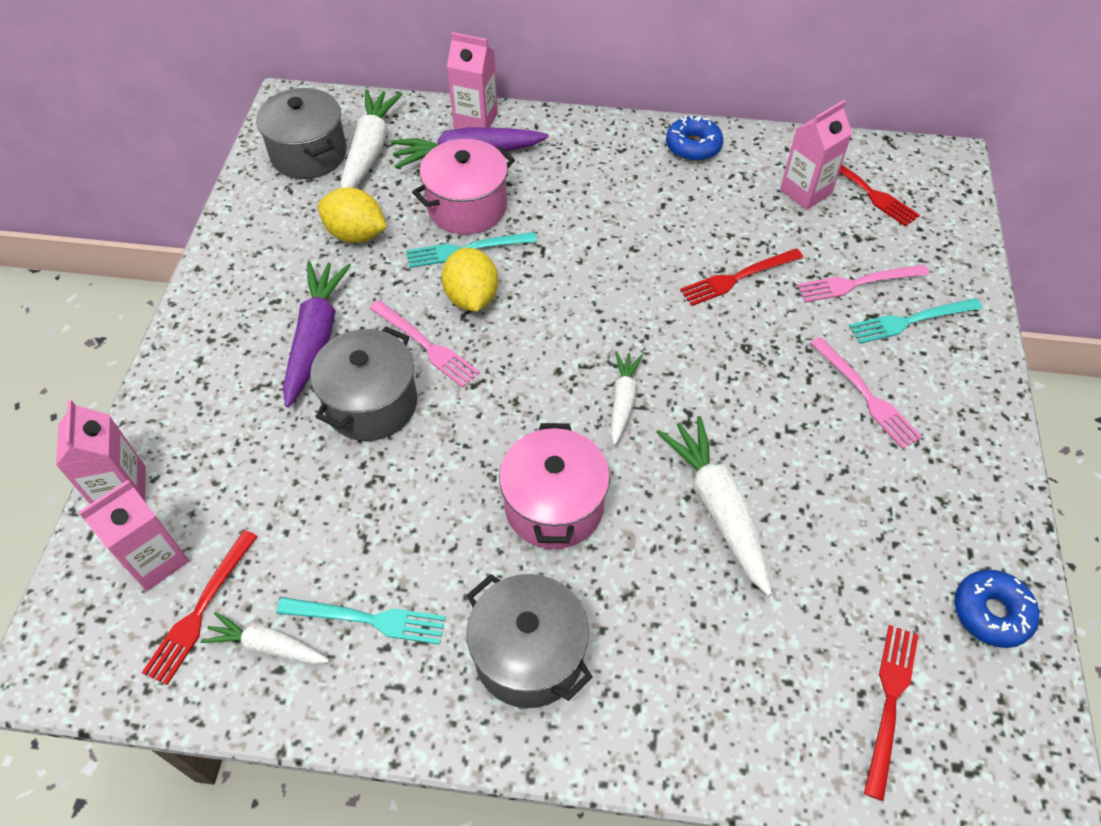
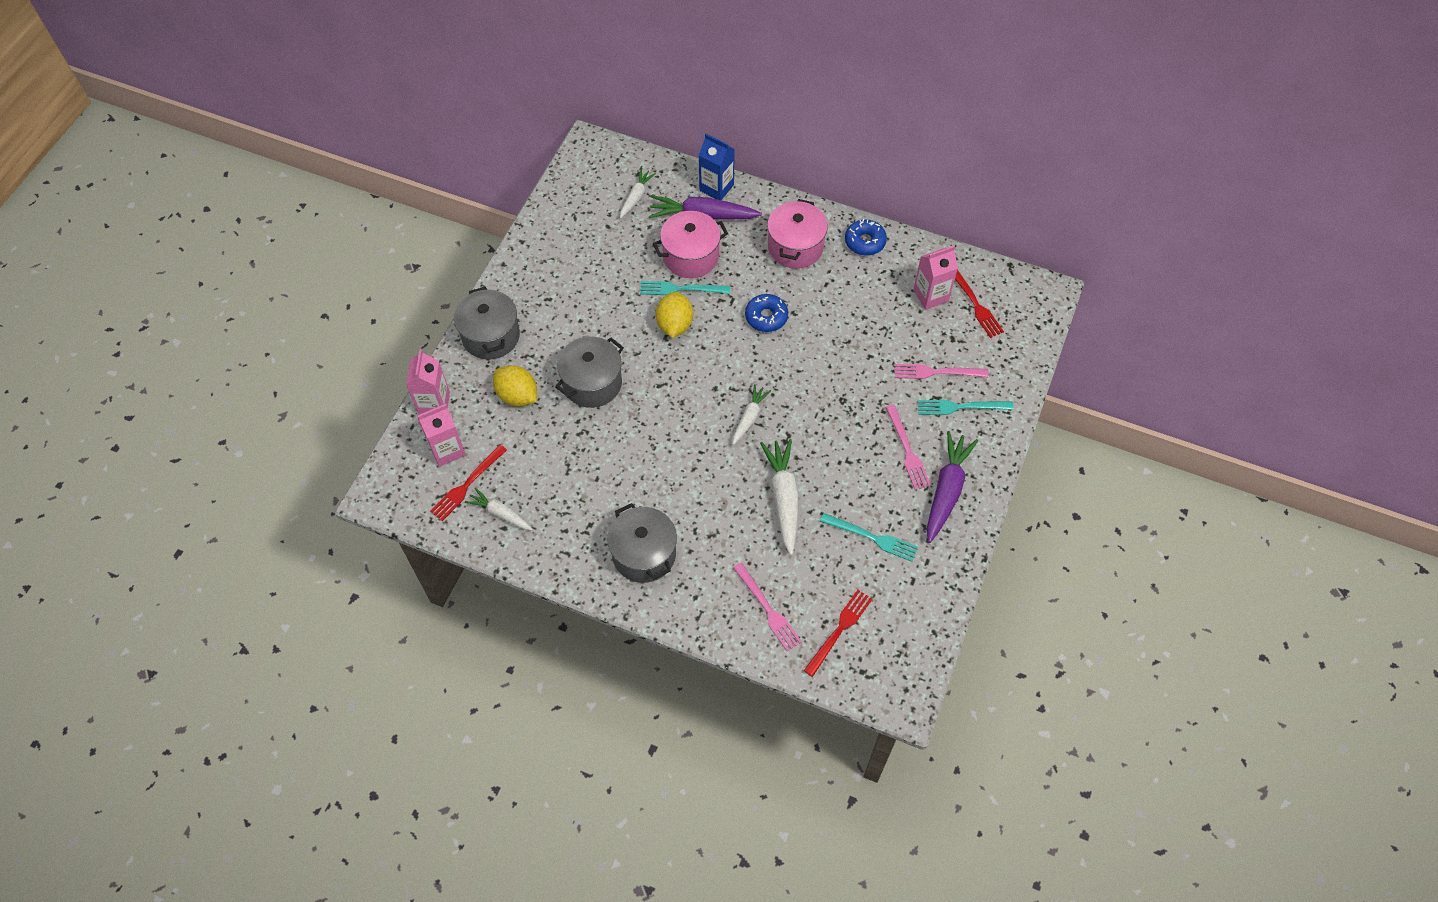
camera: 15 degrees right, 5 degrees up
grey pot [256,88,347,179] -> grey pot moved to [454,287,520,359]
turquoise fork [276,597,446,645] -> turquoise fork moved to [820,513,918,562]
purple carrot [283,261,351,407] -> purple carrot moved to [927,431,978,543]
yellow lemon [318,188,387,243] -> yellow lemon moved to [493,365,537,406]
white carrot [341,89,402,188] -> white carrot [620,168,656,219], size x0.59
pink fork [369,300,480,388] -> pink fork moved to [733,563,802,651]
pink carton [447,32,498,129] -> blue carton [699,134,735,200]
pink pot [499,423,610,549] -> pink pot moved to [767,199,828,269]
red fork [680,248,803,306] -> none
blue donut [955,570,1039,648] -> blue donut moved to [745,294,788,332]

